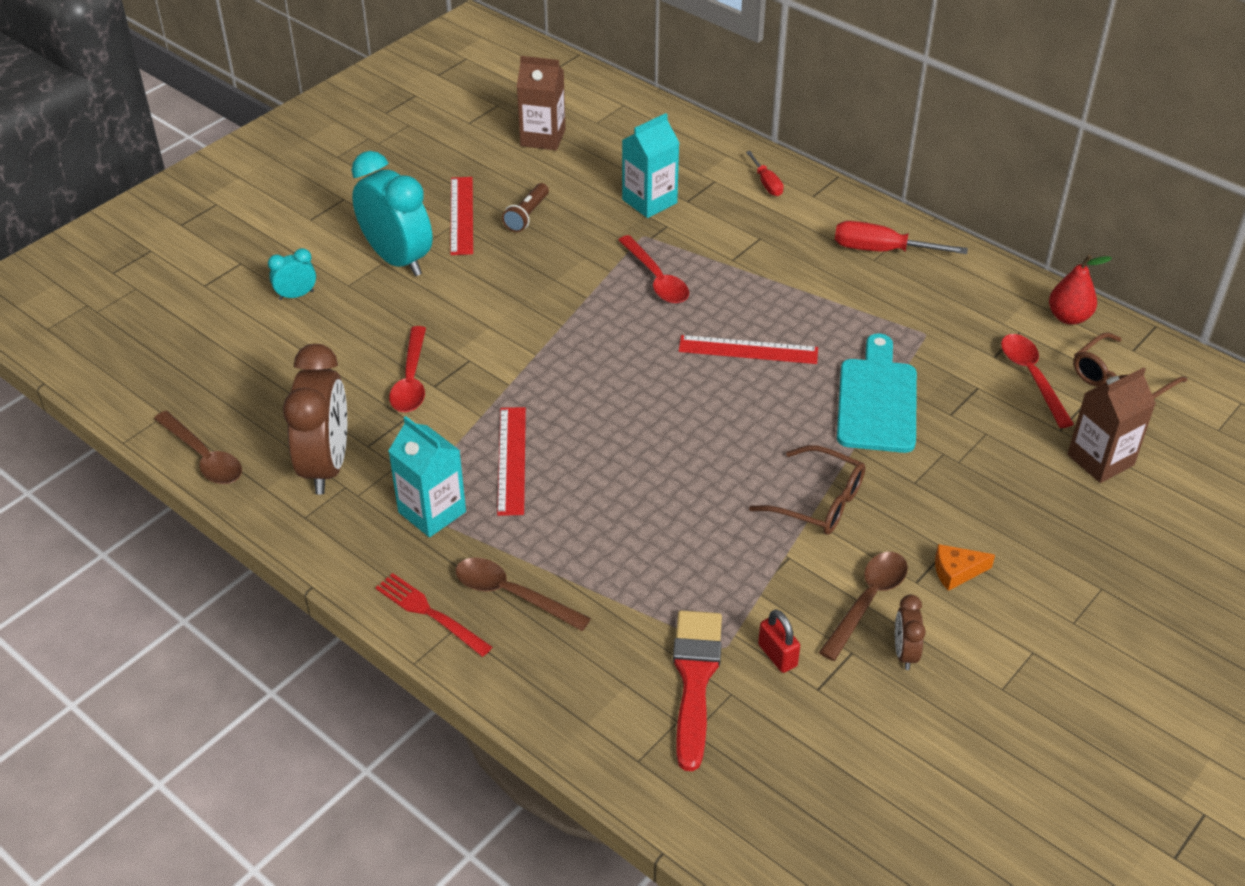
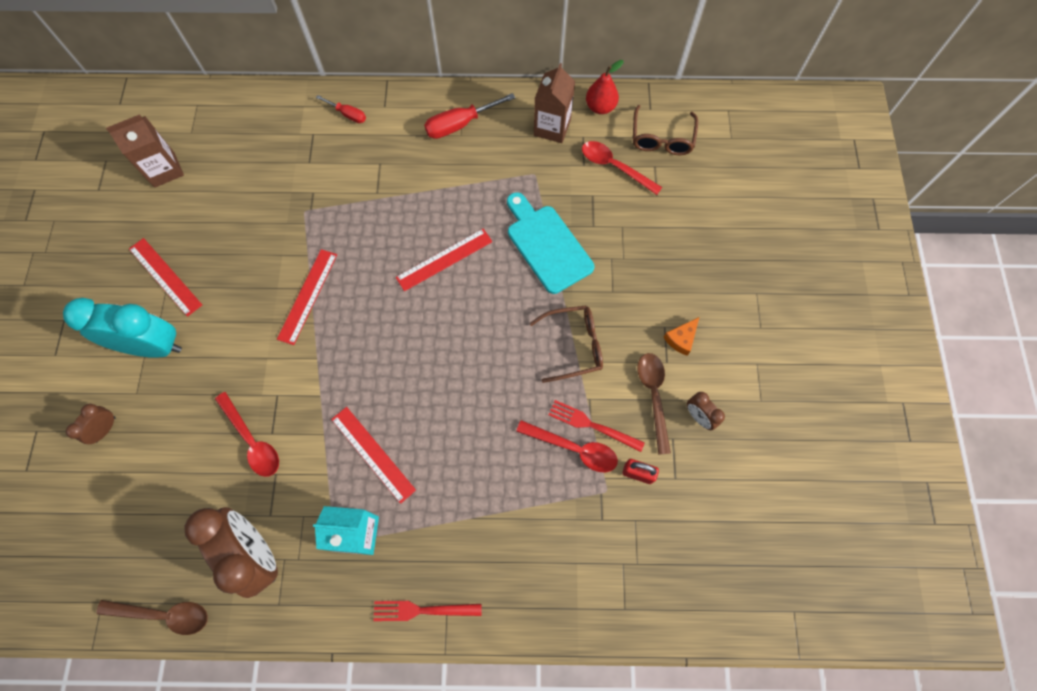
camera: 40 degrees left, 25 degrees up
turquoise clock [268,248,316,300] -> brown clock [66,404,115,444]
brown spoon [456,557,591,631] -> none
brown flashlight [502,183,549,232] -> none
red spoon [618,235,689,304] -> red spoon moved to [516,420,618,472]
turquoise carton [622,113,679,218] -> none
red brush [673,610,722,771] -> none
brown carton [1067,367,1156,483] -> brown carton moved to [534,63,575,143]
none -> red ruler [277,249,337,345]
none -> red fork [548,400,645,452]

